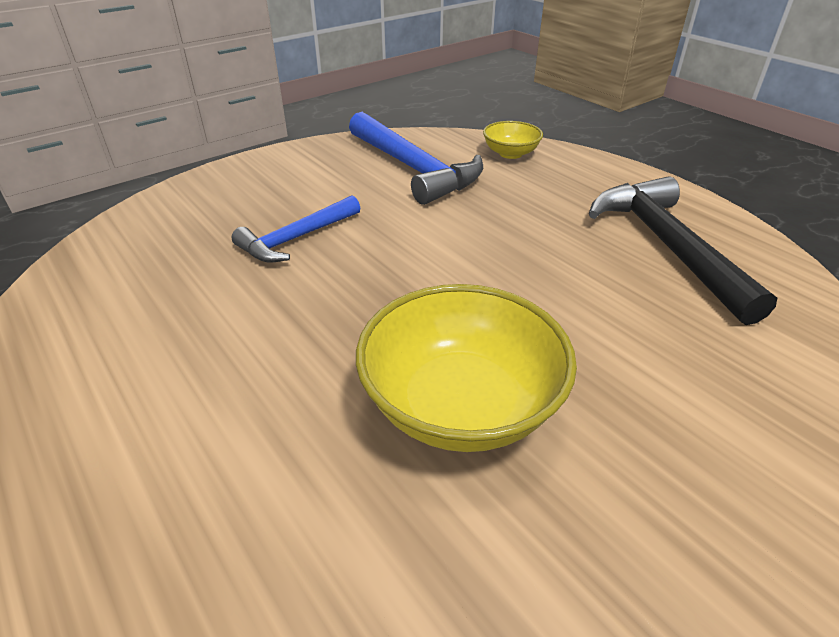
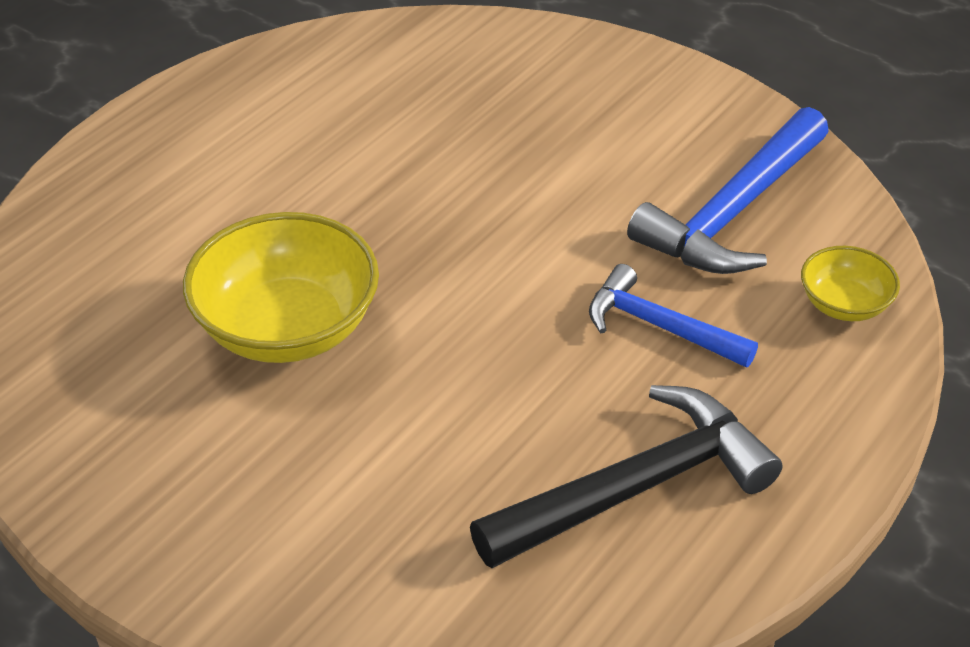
camera: 75 degrees right, 5 degrees up
blue hammer [232,195,360,262] -> blue hammer moved to [589,264,758,368]

